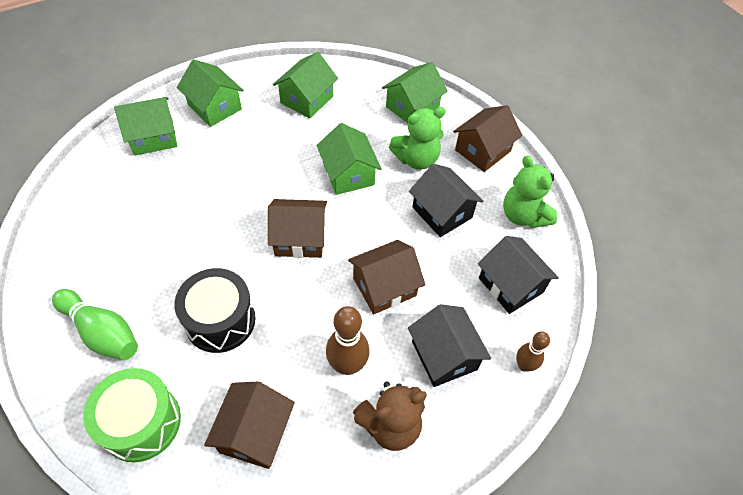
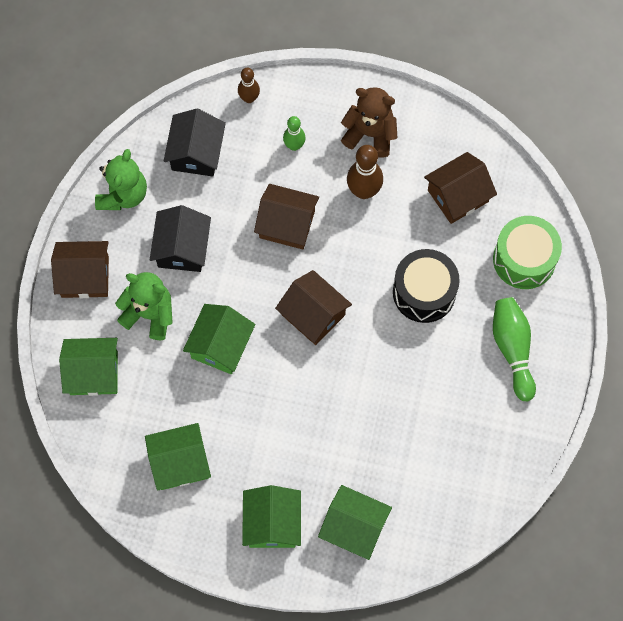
camera: 135 degrees left, 15 degrees up
black house [408,304,491,387] -> green bowling pin [283,116,306,151]

